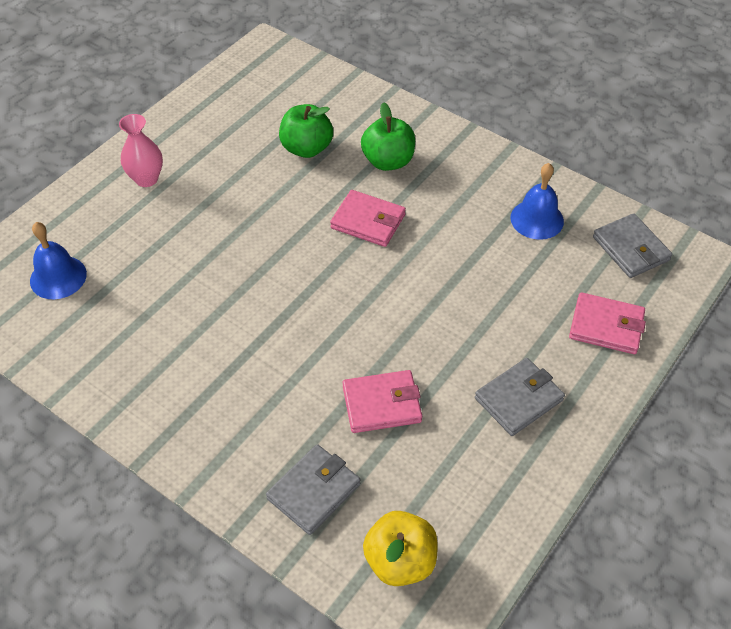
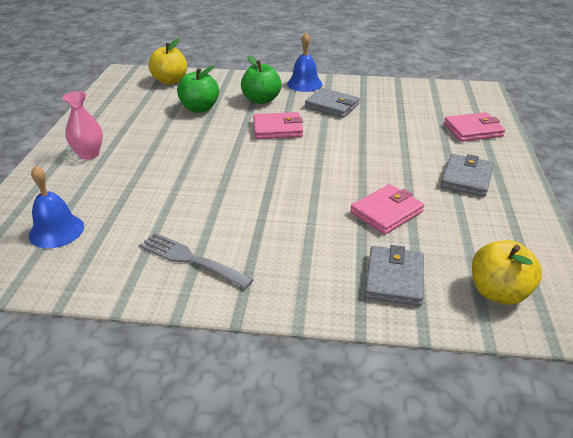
camera: 30 degrees left, 15 degrees down
blue bell [510,163,564,240] -> blue bell moved to [287,33,322,92]
grey wallet [593,213,672,278] -> grey wallet moved to [305,88,360,118]
none -> grey fork [139,233,254,289]
none -> yellow apple [148,38,187,85]

